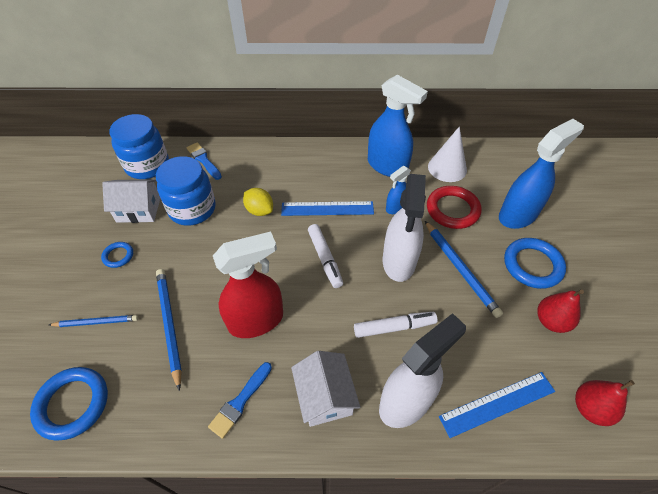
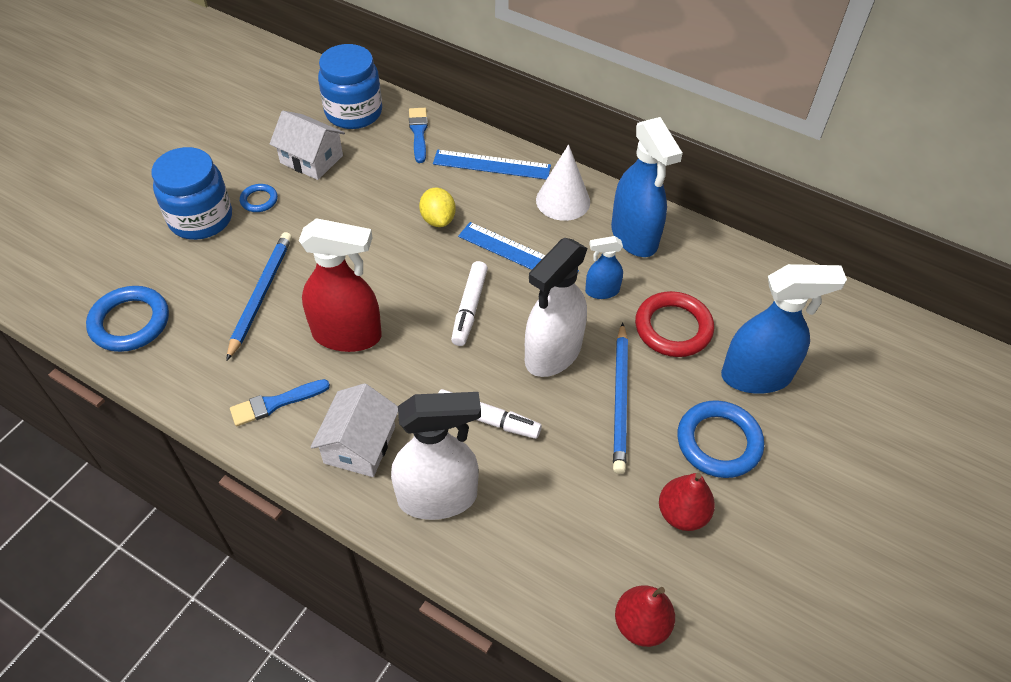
camera: 30 degrees right, 0 degrees up
blue pencil [49,315,138,327] -> none
blue jar [156,156,216,226] -> blue jar moved to [151,147,232,240]
white cone [428,127,467,182] -> white cone moved to [536,144,590,221]
blue ruler [439,372,555,438] -> blue ruler moved to [433,150,551,180]

